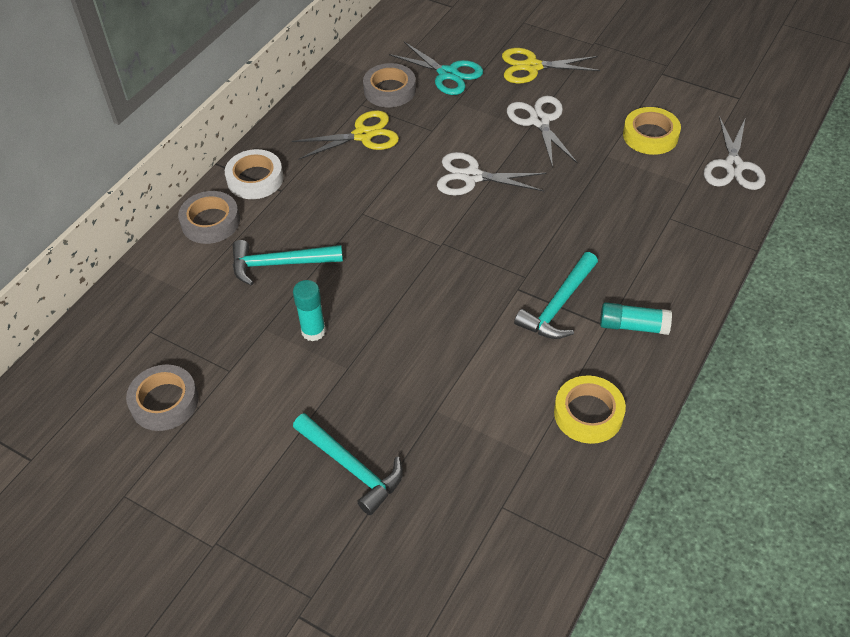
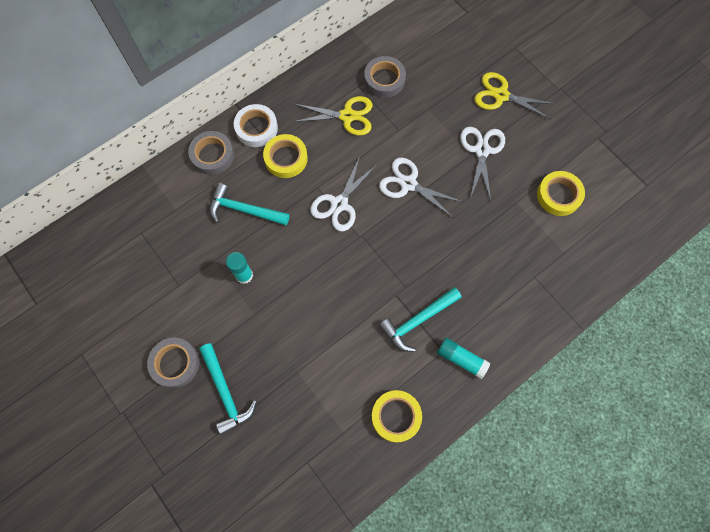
camera: 20 degrees right, 20 degrees up
grey tape [126,365,199,431] -> grey tape moved to [147,337,200,388]
turquoise scissors [389,42,483,95] -> none
white scissors [704,116,766,190] -> white scissors moved to [310,156,378,231]
none -> yellow tape [263,134,308,178]

